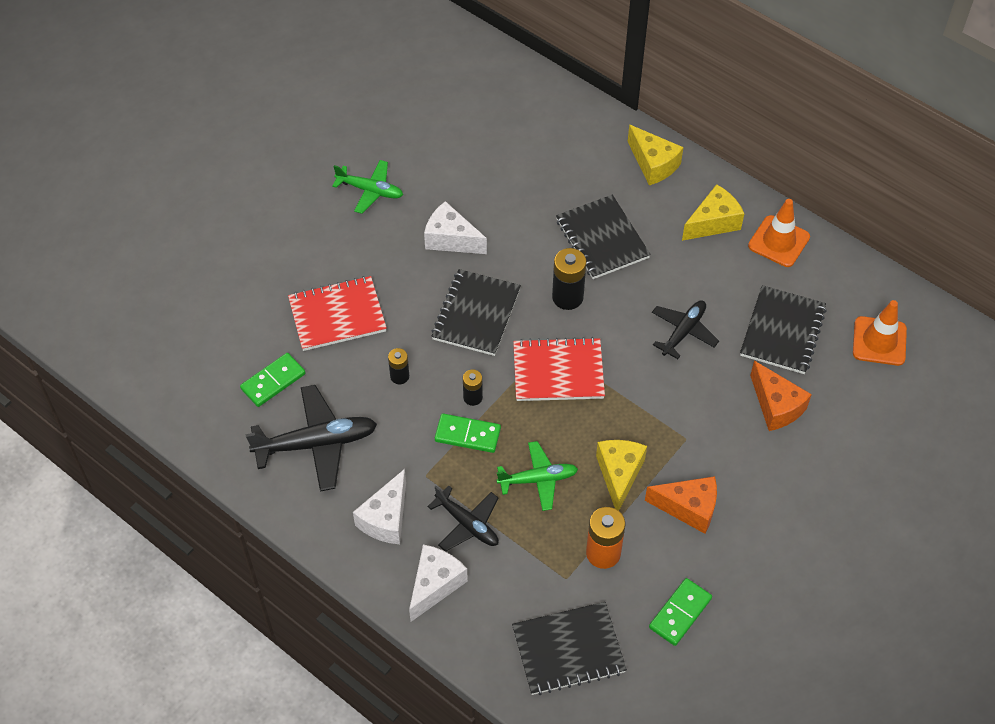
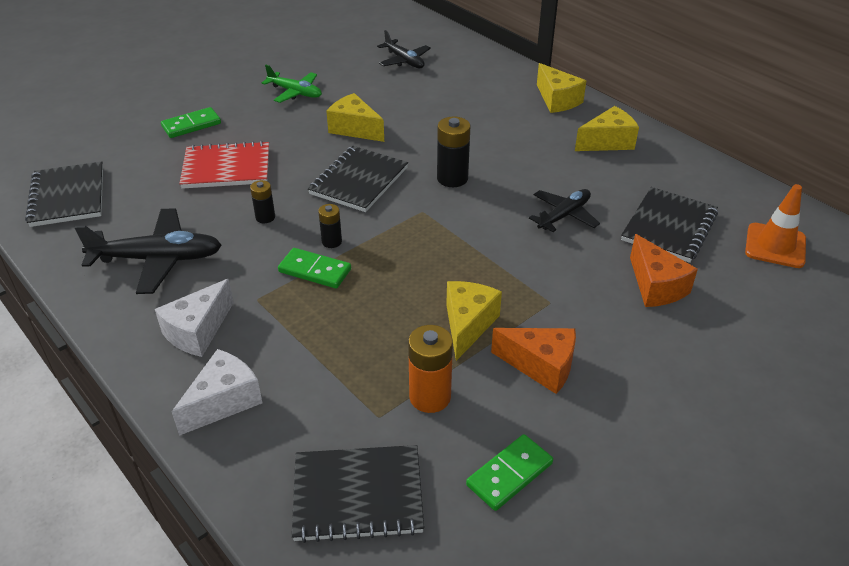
camera: 10 degrees right, 15 degrees down
green domino [240,353,306,407] -> green domino moved to [161,107,221,138]
white cheese [424,201,487,254] -> yellow cheese [326,93,384,142]
black plane [427,486,499,552] -> black plane moved to [377,30,431,68]
green plane [497,441,578,511] -> none
red notebook [513,337,605,401] -> none
black notebook [556,195,651,279] -> black notebook moved to [25,161,103,227]
orange traffic cone [748,199,810,267] -> none

